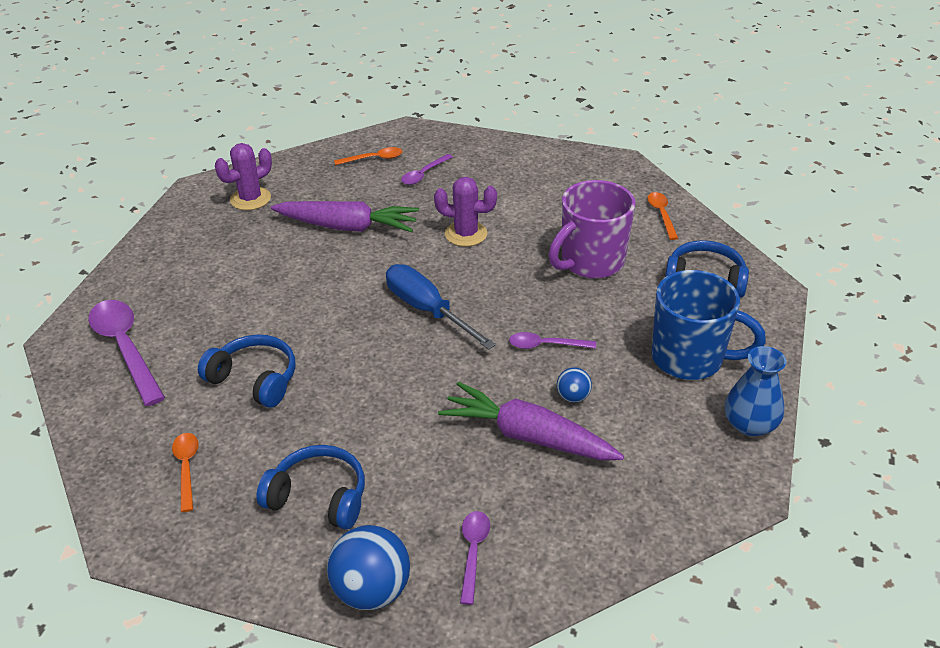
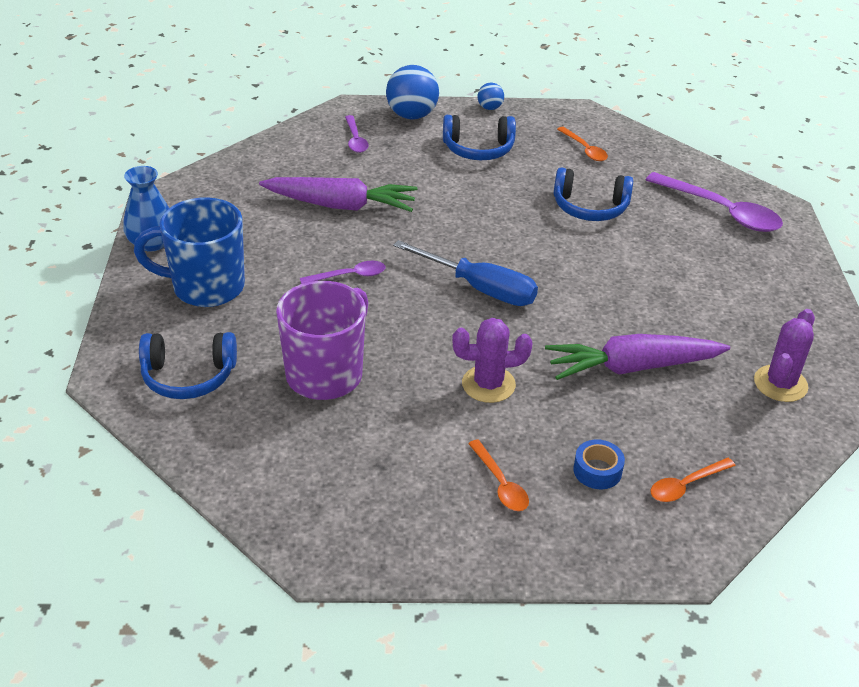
camera: 160 degrees right, 0 degrees up
purple spoon [401,154,453,185] -> blue tape [573,439,625,489]
blue ball [557,367,592,403] -> blue ball moved to [477,83,504,110]
orange spoon [647,192,678,240] -> orange spoon moved to [468,439,529,511]

